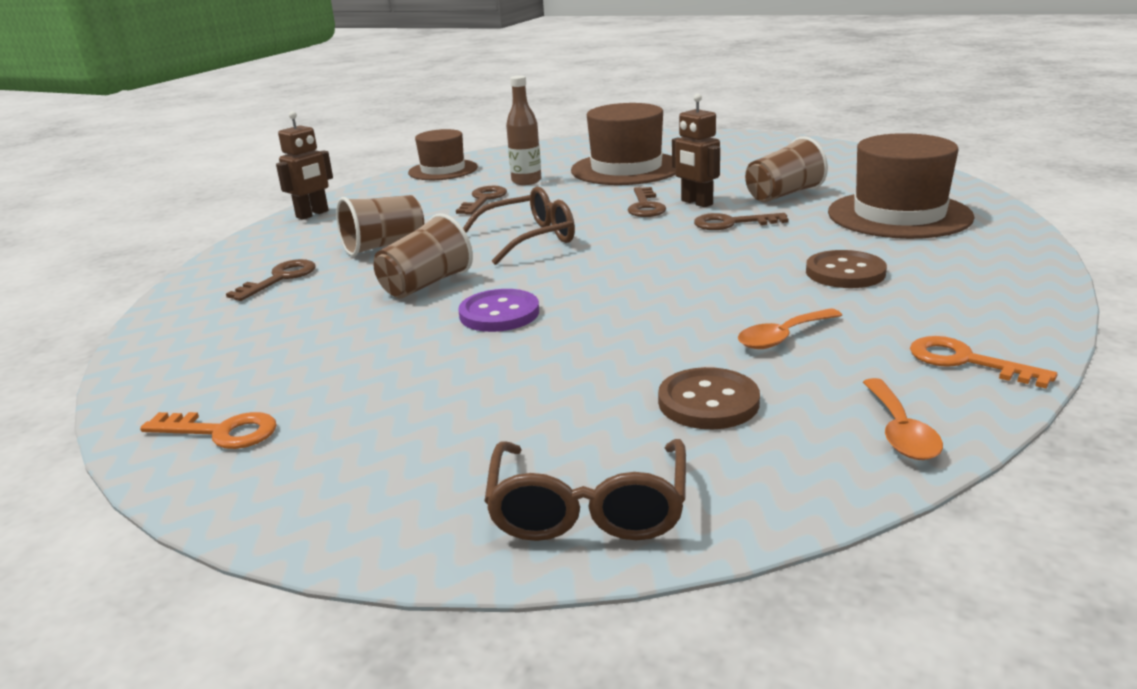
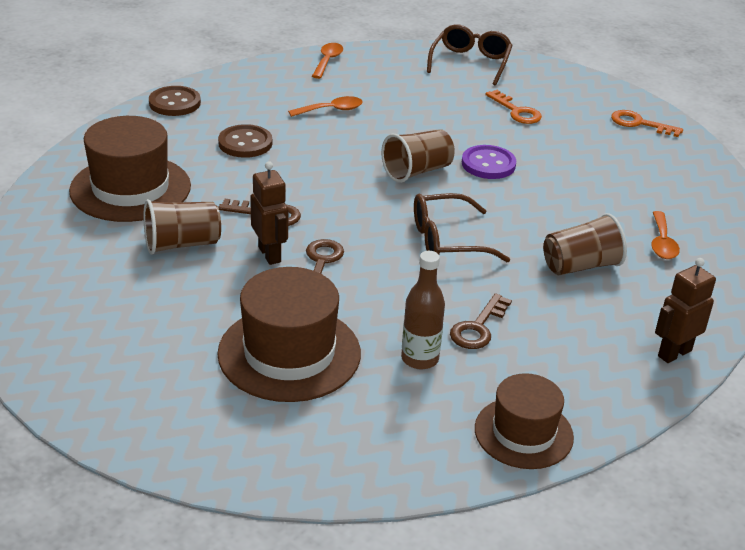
camera: 170 degrees left, 10 degrees up
brown key [226,259,316,301] -> orange spoon [651,211,680,259]
brown cup [374,213,473,299] -> brown cup moved to [381,129,455,183]
brown button [658,367,760,429] -> brown button moved to [149,86,201,116]
orange key [910,336,1058,389] -> orange key moved to [485,90,542,124]

